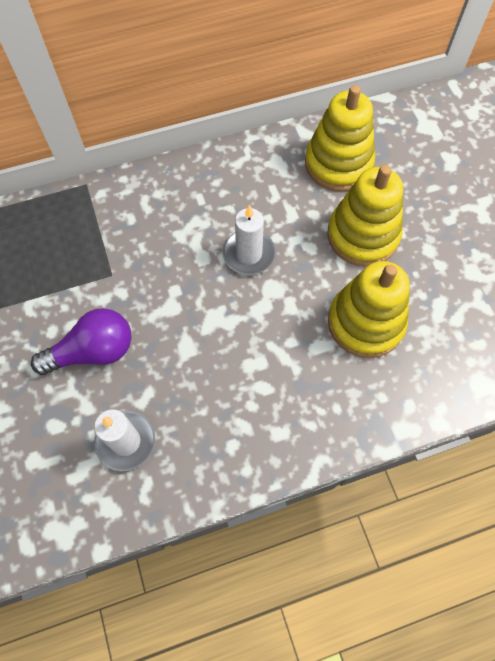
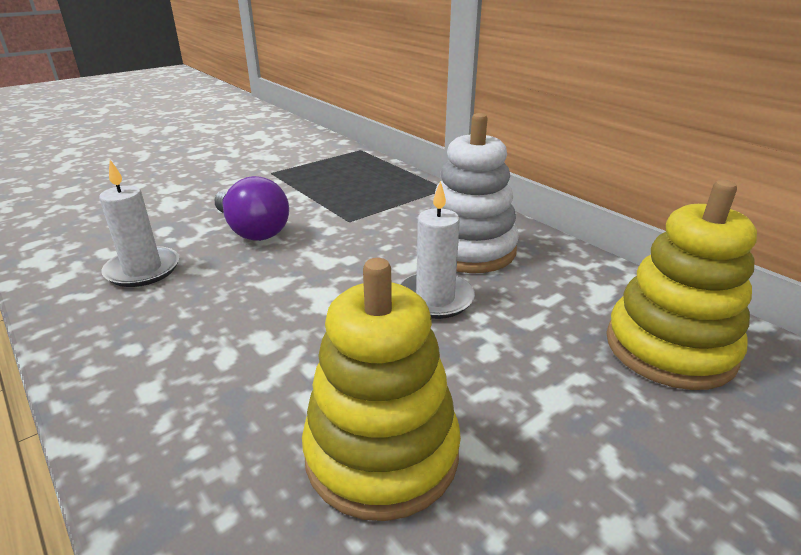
camera: 70 degrees right, 35 degrees down
yellow stacking toy [327,165,403,267] -> none
none -> white stacking toy [430,113,519,273]

